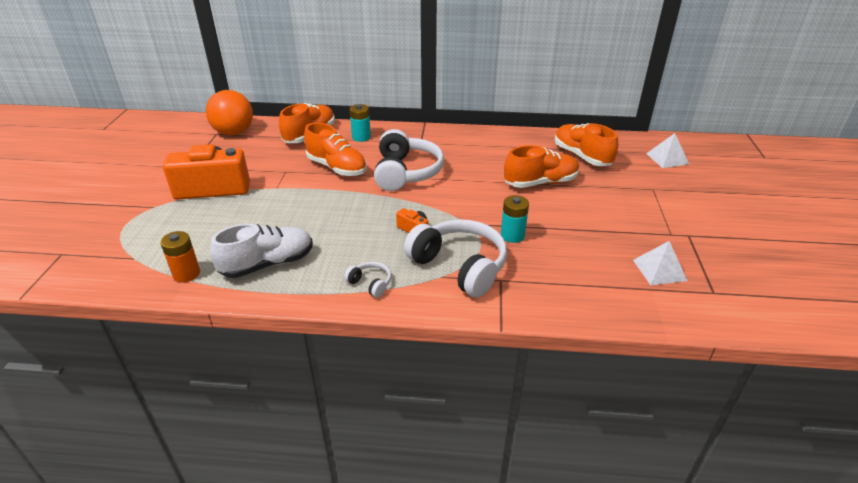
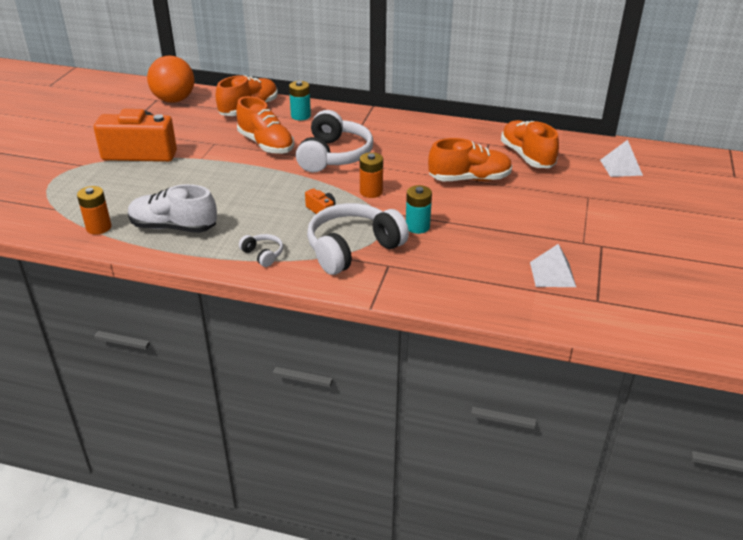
camera: 10 degrees right, 0 degrees up
white shoe [210,224,313,278] -> white shoe turned 150 degrees counterclockwise [128,184,217,233]
white headphones [404,219,507,298] -> white headphones turned 90 degrees counterclockwise [307,203,409,275]
none -> orange battery [360,152,383,198]

